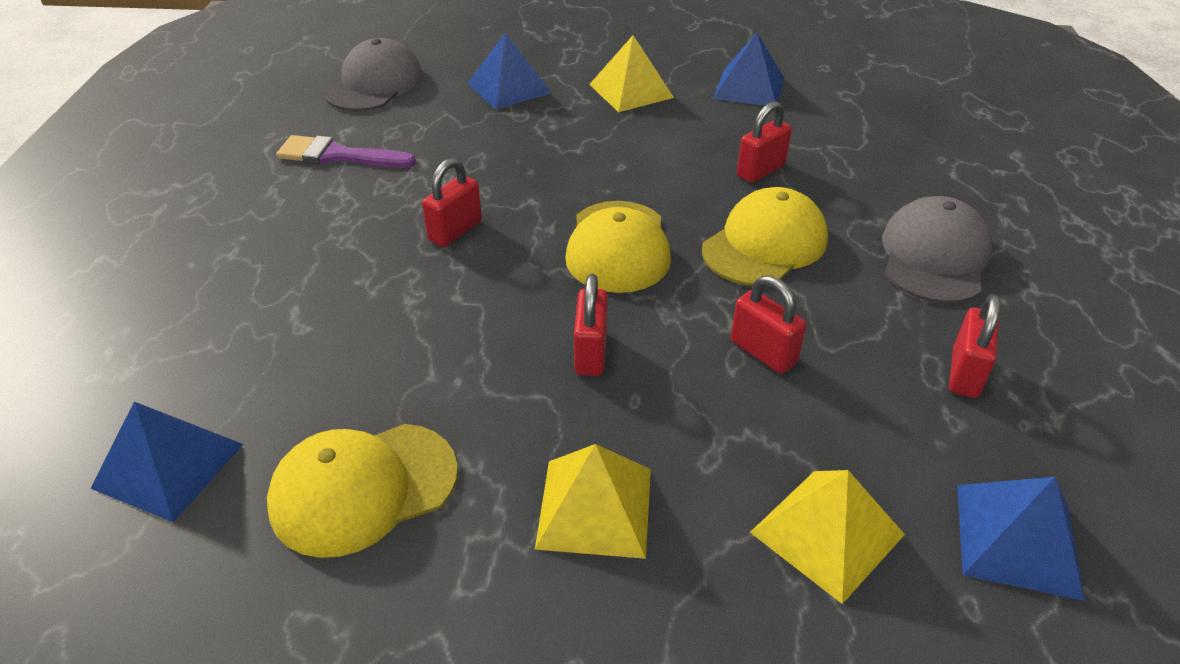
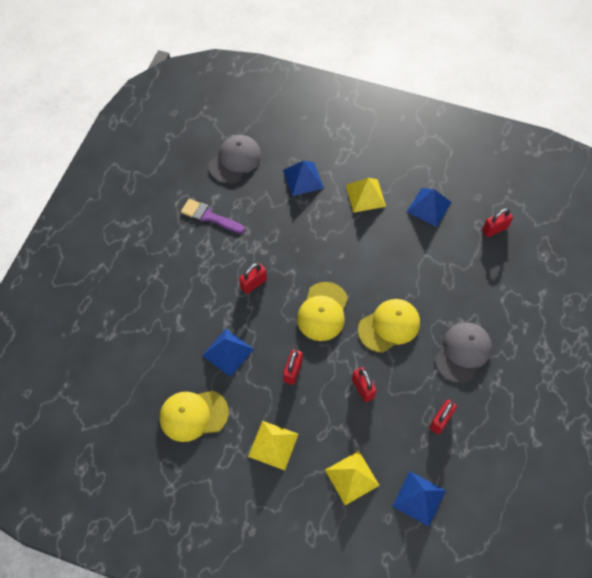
camera: 15 degrees right, 20 degrees up
blue pyramid [91,402,243,522] -> blue pyramid moved to [202,329,254,377]
red padlock [737,101,792,183] -> red padlock moved to [482,208,513,237]

